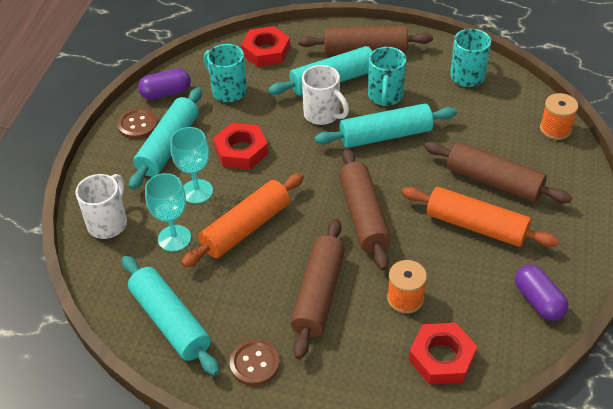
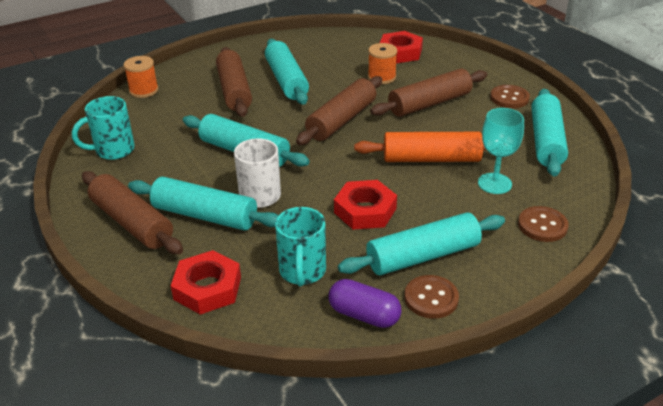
camera: 135 degrees left, 10 degrees down
white mug [76,174,127,239] -> brown button [518,206,569,242]
turquoise goblet [170,127,213,204] -> none
turquoise mug [368,47,406,106] -> none
orange rolling pin [402,187,559,247] -> turquoise rolling pin [265,39,309,105]
purple capsule [515,265,569,321] -> none

